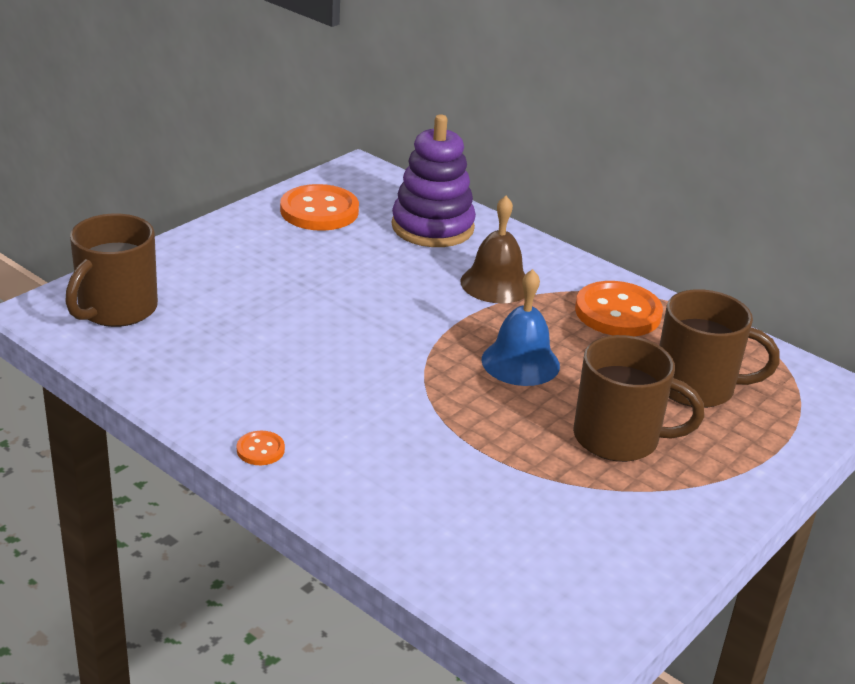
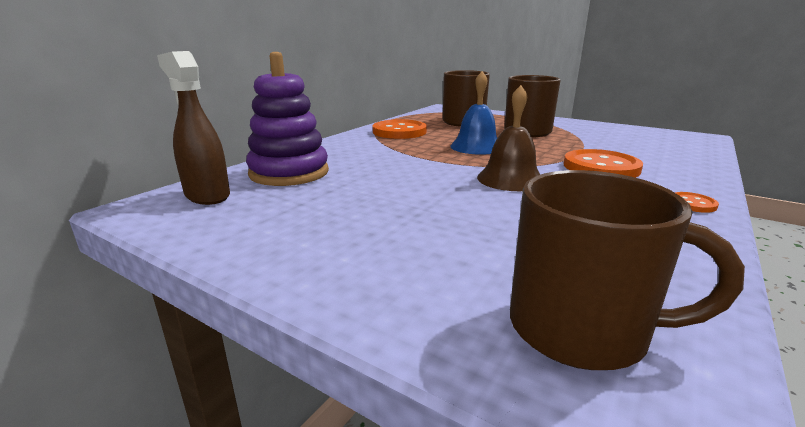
camera: 95 degrees left, 10 degrees down
orange button [280,184,359,231] -> orange button moved to [563,149,643,178]
brown bell [461,196,525,303] -> brown bell moved to [477,85,540,191]
none -> brown spray bottle [157,51,230,205]

